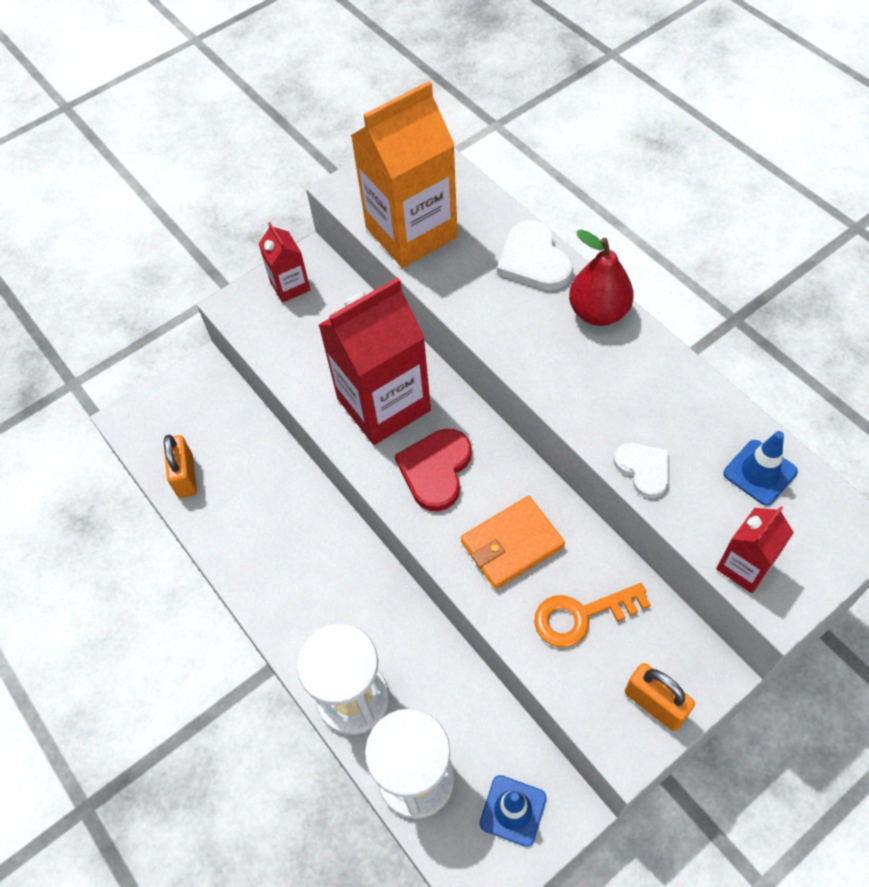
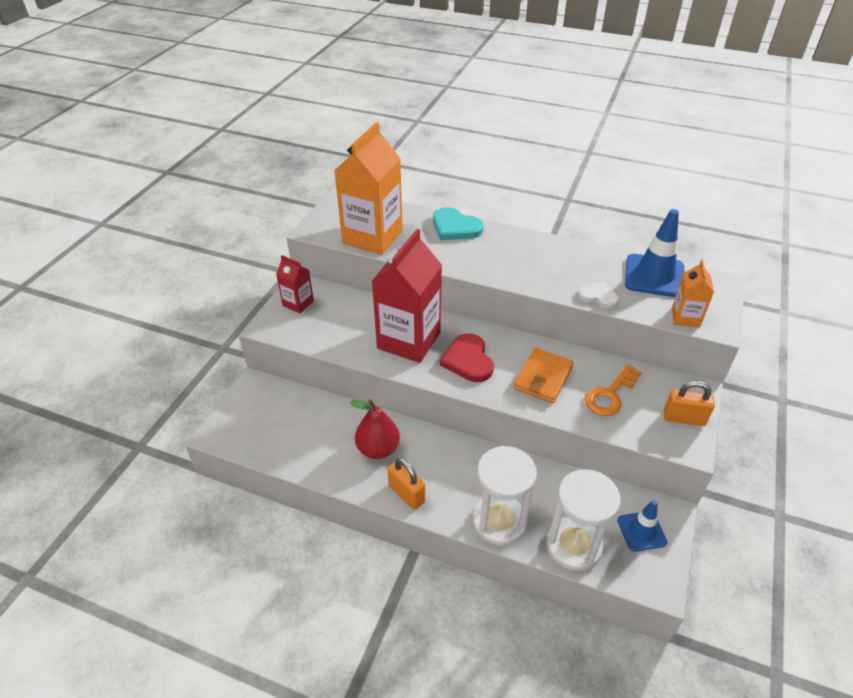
camera: 35 degrees left, 15 degrees down
orange padlock [164,435,197,498] -> orange padlock moved to [387,458,425,510]
white heart [497,220,573,290] -> turquoise heart [433,207,483,240]
red pear [569,230,634,326] -> red pear moved to [350,399,400,459]
red carton [716,506,794,593] -> orange carton [672,260,714,328]
blue traffic cone [723,431,798,505] -> blue traffic cone [625,209,684,297], size x1.67

